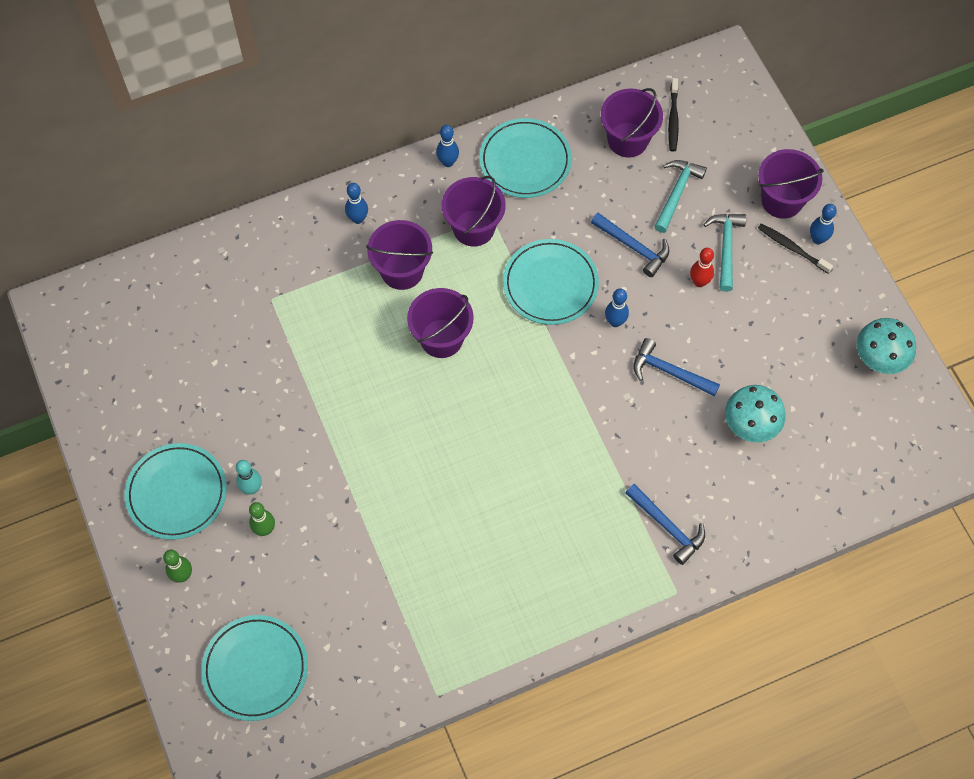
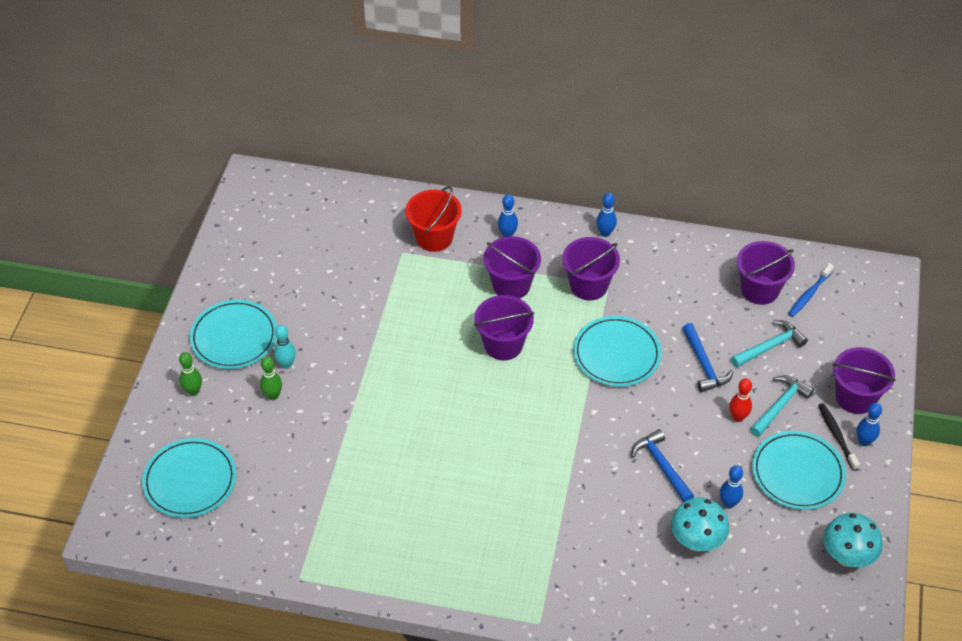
camera: 35 degrees right, 15 degrees down
turquoise plate [479,118,572,198] -> turquoise plate moved to [752,431,846,510]
blue bowling pin [605,289,629,327] -> blue bowling pin moved to [720,465,743,508]
blue hammer [625,484,705,565] -> none
black toothbrush [668,78,679,152] -> blue toothbrush [788,264,834,317]
none -> red bucket [406,186,462,252]

